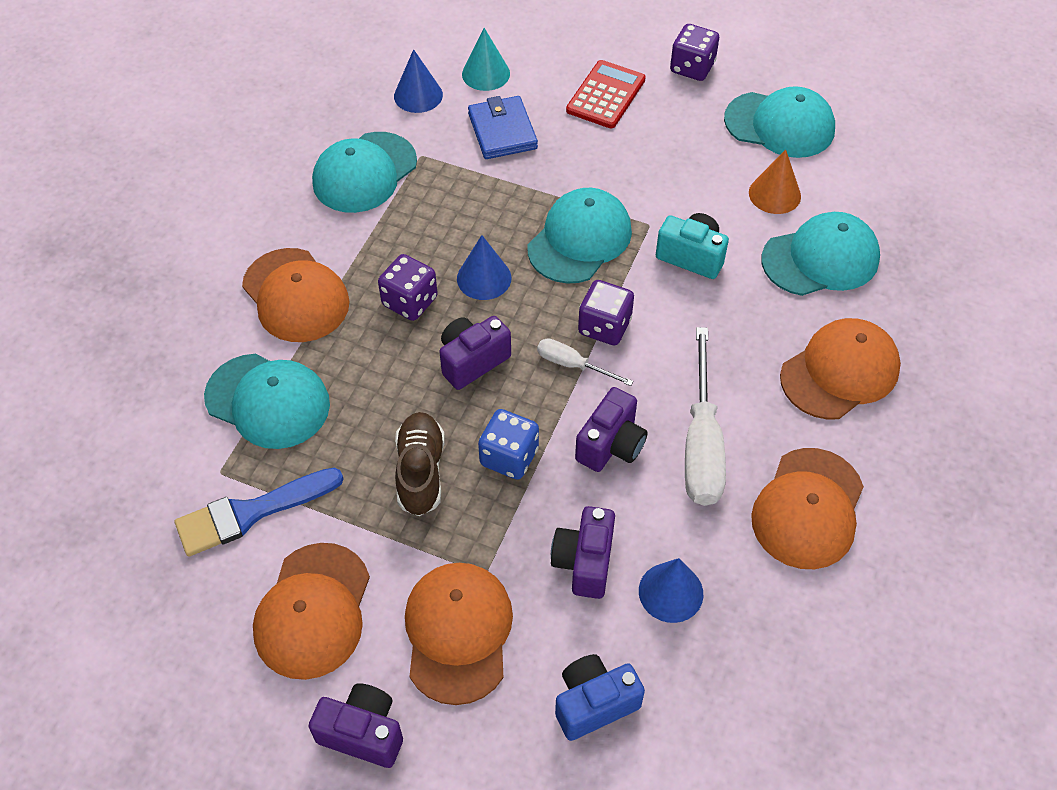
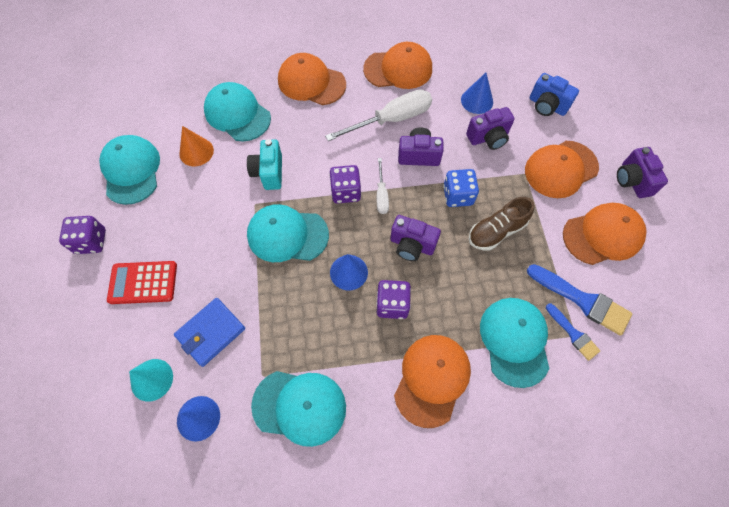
camera: 120 degrees left, 10 degrees up
none -> blue brush [546,303,600,361]

